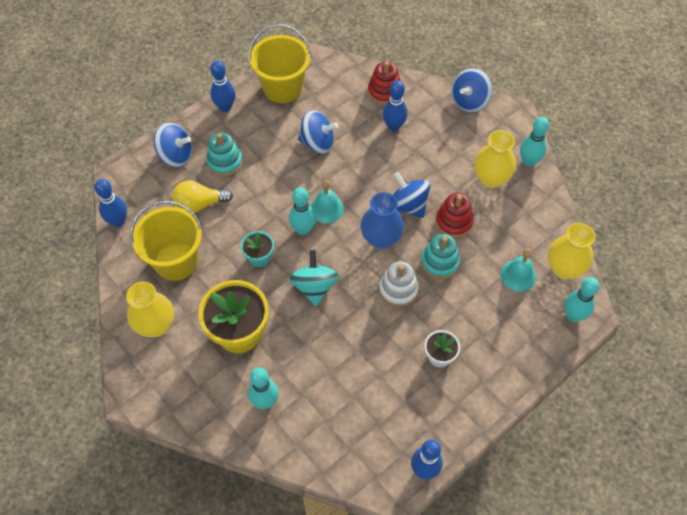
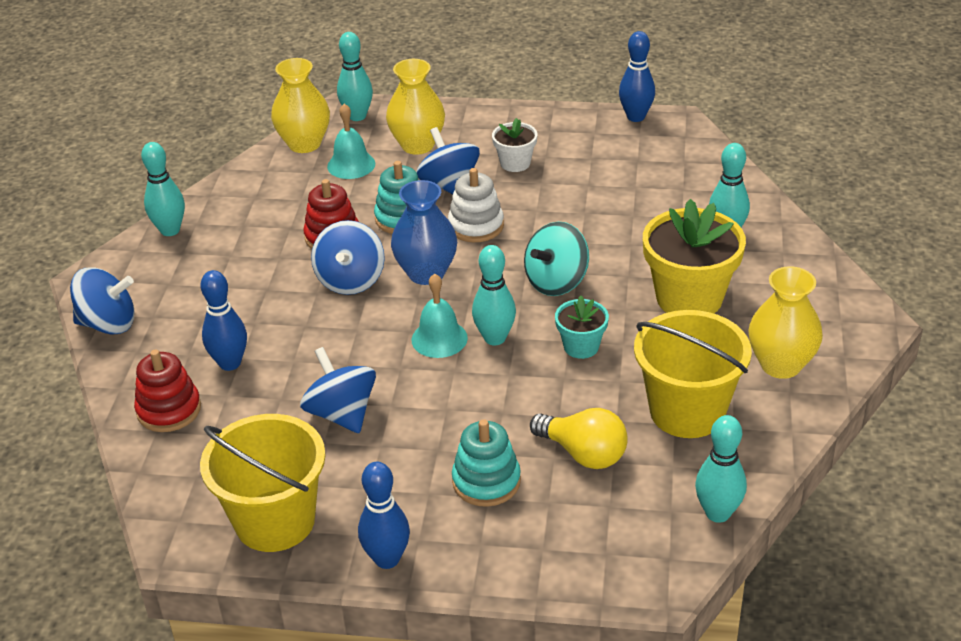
camera: 130 degrees left, 20 degrees down
blue bowling pin [94,179,127,227] -> turquoise bowling pin [695,415,747,523]
blue spinning top [154,123,192,167] -> blue spinning top moved to [416,127,480,194]
yellow vase [474,130,516,188] -> yellow vase moved to [386,59,445,155]

